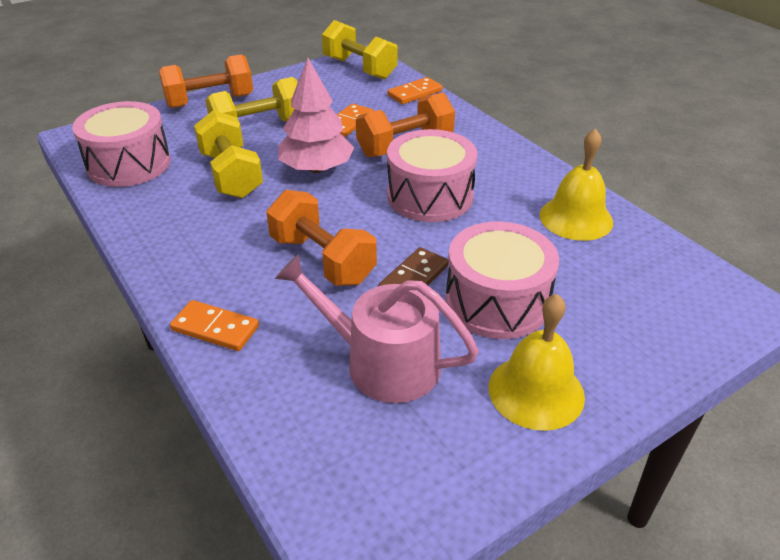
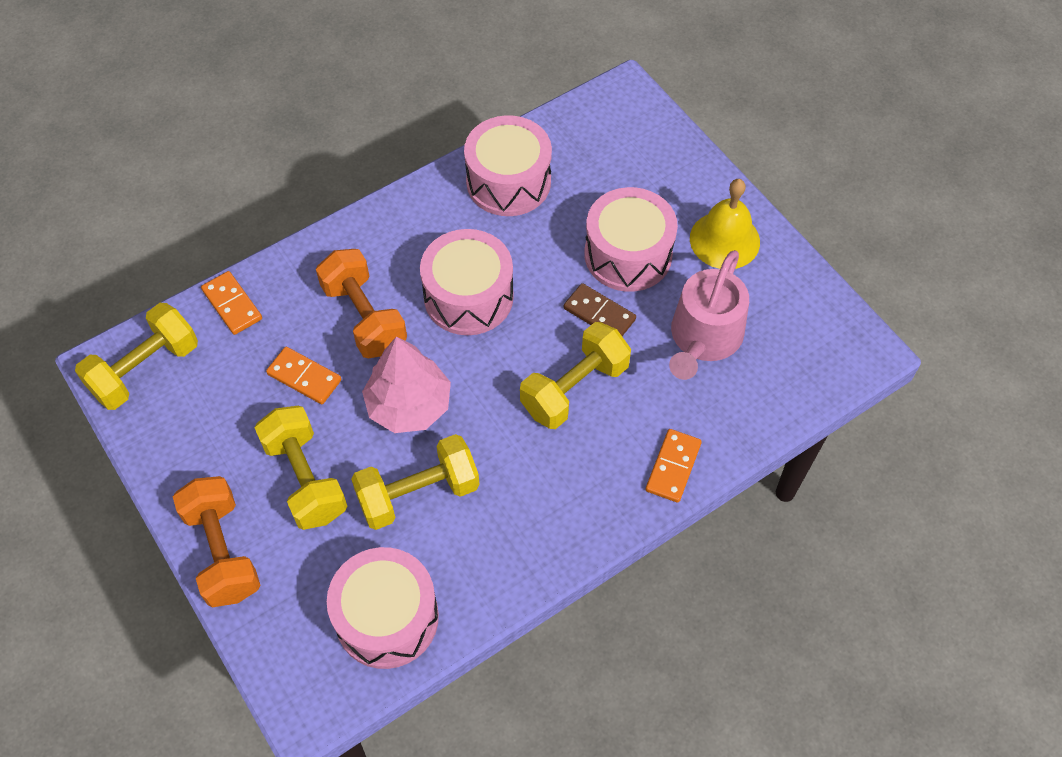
camera: 90 degrees left, 20 degrees up
orange dumbbell [266,190,377,286] -> yellow dumbbell [520,322,631,429]
yellow bell [539,128,613,241] -> pink drum [464,115,552,216]

